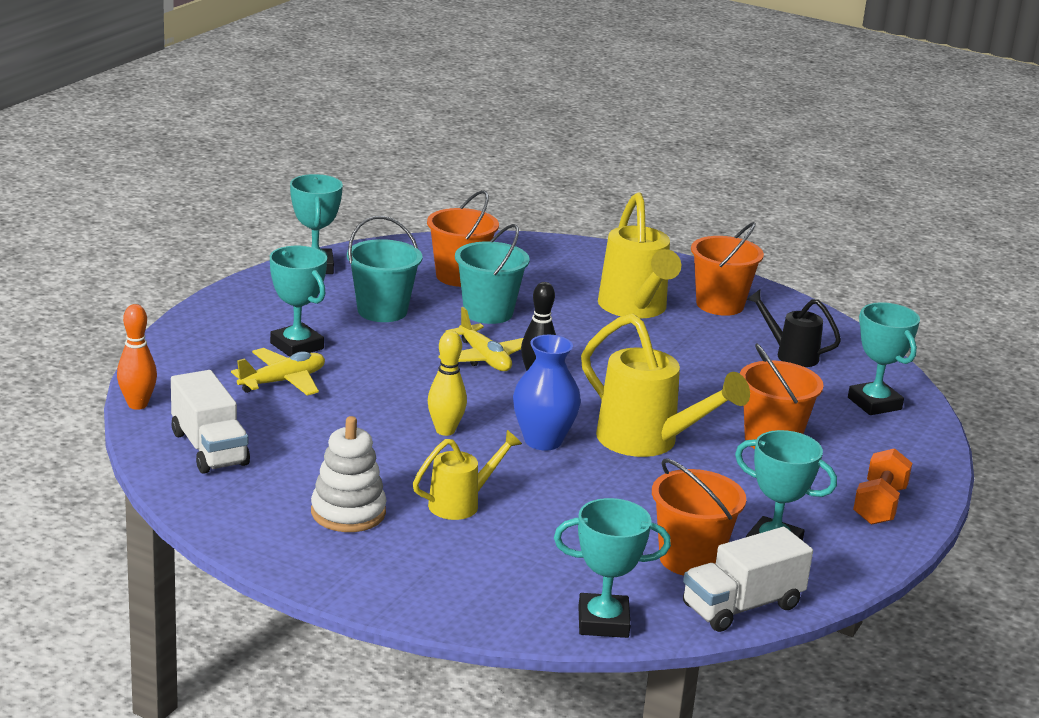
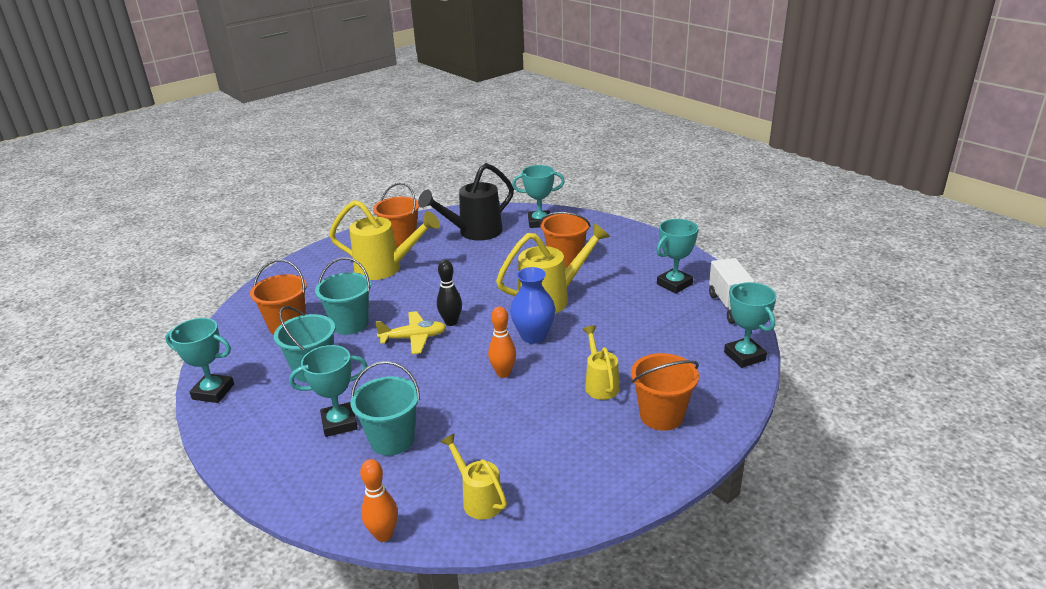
camera: 65 degrees left, 5 degrees up
white truck [171,370,250,474] -> yellow watering can [440,433,507,520]
yellow plane [231,348,325,396] -> turquoise bucket [351,361,420,456]
white stacking toy [311,416,386,532] -> none
yellow bowling pin [428,331,467,436] -> orange bowling pin [488,307,516,378]
turquoise trophy [554,498,671,638] -> turquoise trophy turned 45 degrees counterclockwise [724,282,777,368]
orange bucket [652,458,746,576] -> orange bucket moved to [631,353,699,431]
black watering can [746,289,841,367] -> black watering can [418,163,514,241], size x1.73
orange dumbbell [853,448,912,525] -> none

